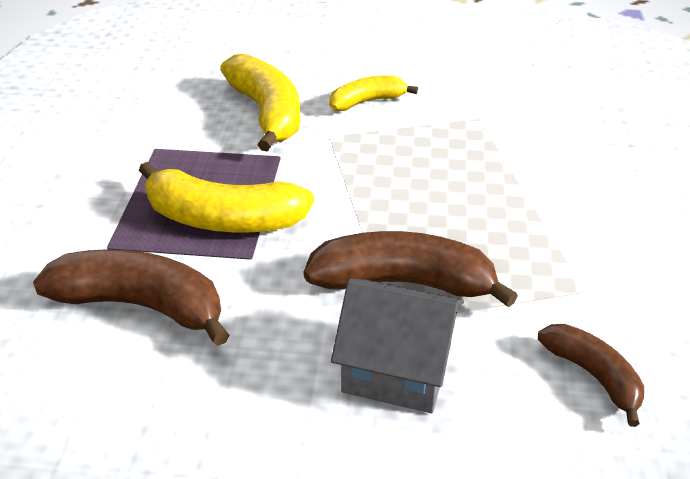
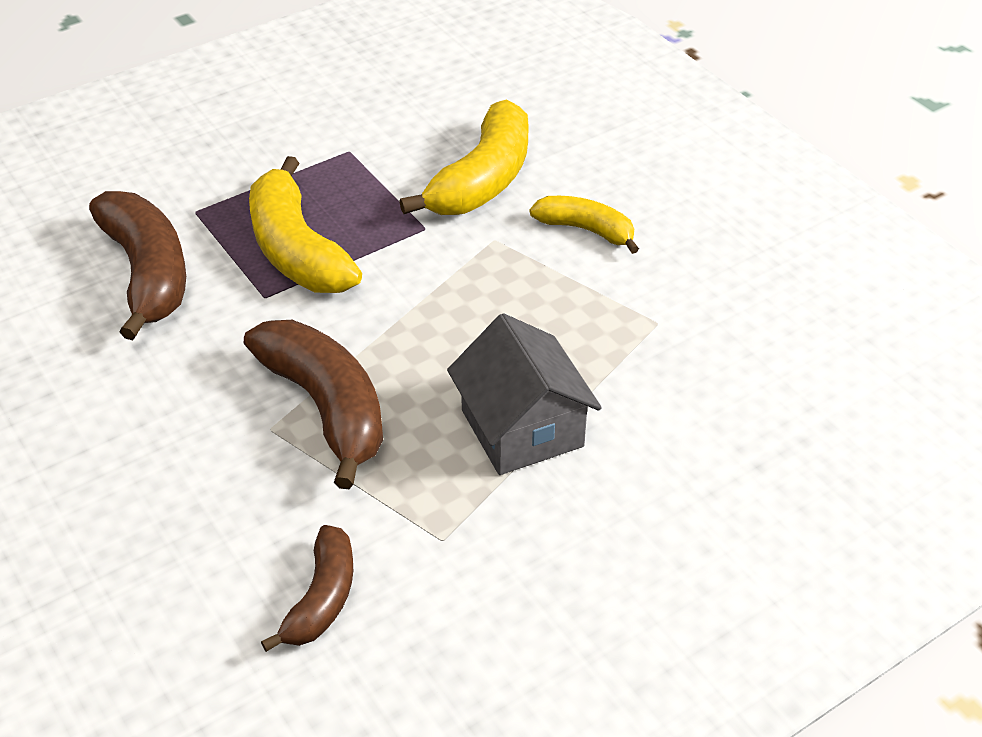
camera: 50 degrees right, 5 degrees up
grey house [331,279,464,413] -> grey house moved to [447,313,602,475]

